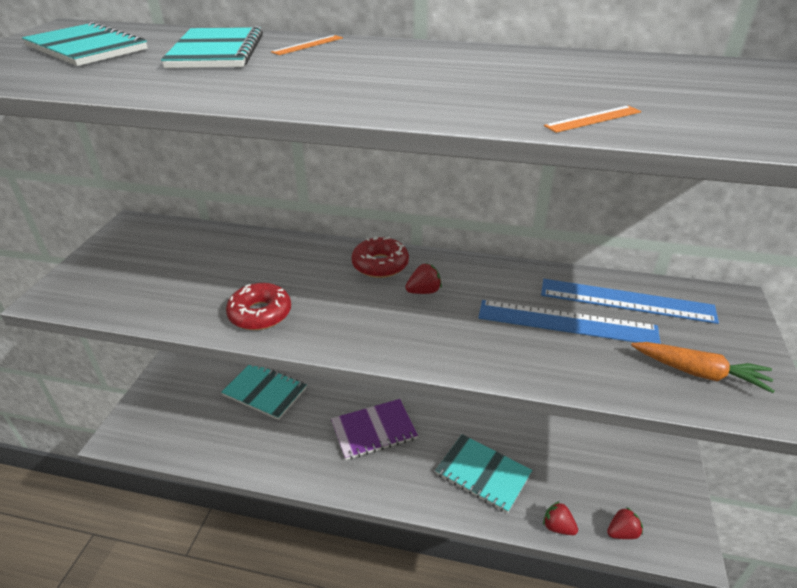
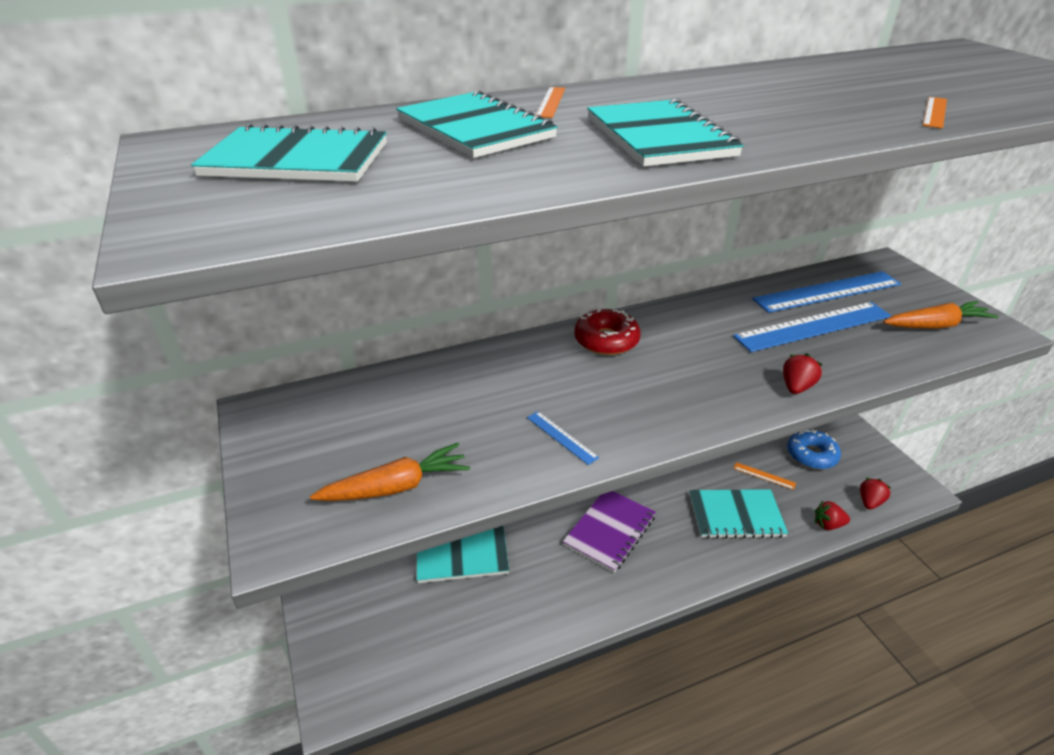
camera: 35 degrees left, 0 degrees up
red donut [226,283,291,330] -> blue ruler [527,411,599,465]
red strawberry [405,263,442,294] -> red strawberry moved to [783,354,823,394]
none -> orange carrot [310,443,470,501]
none -> turquoise notebook [587,99,744,166]
none -> orange ruler [733,462,796,490]
none -> blue donut [787,429,841,469]

